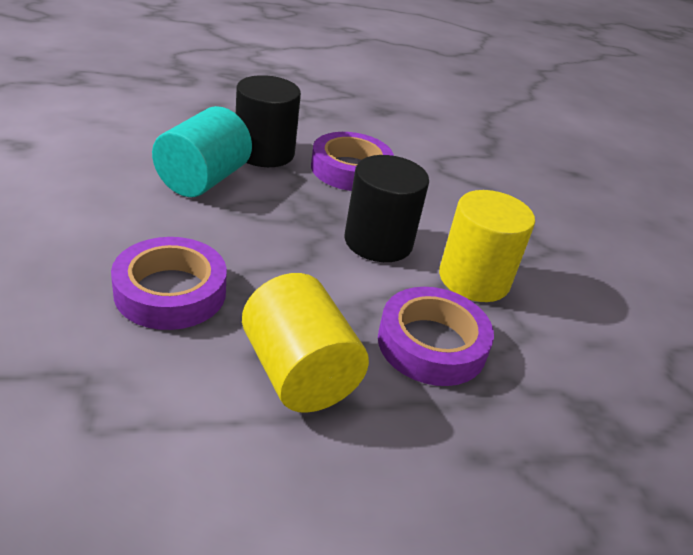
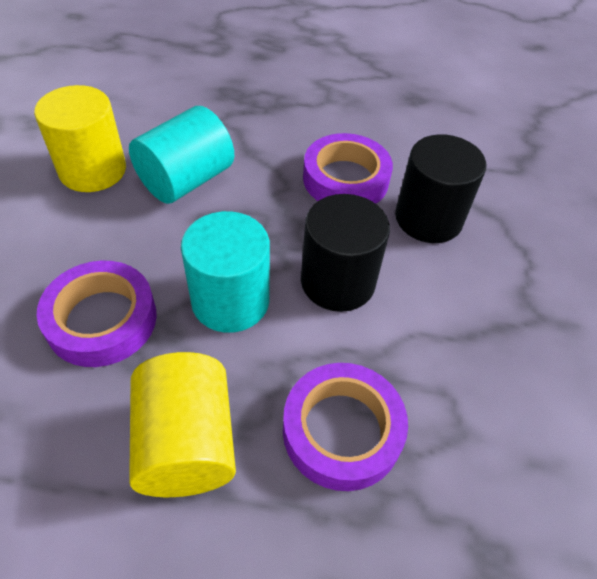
camera: 20 degrees right, 15 degrees up
black cylinder [236,75,301,167] -> black cylinder moved to [395,134,486,243]
yellow cylinder [439,190,535,302] -> yellow cylinder moved to [34,85,126,192]
none -> turquoise cylinder [181,211,270,333]

